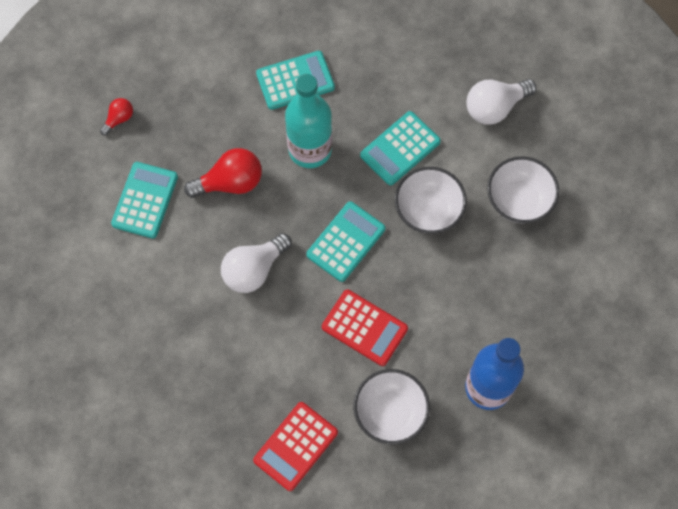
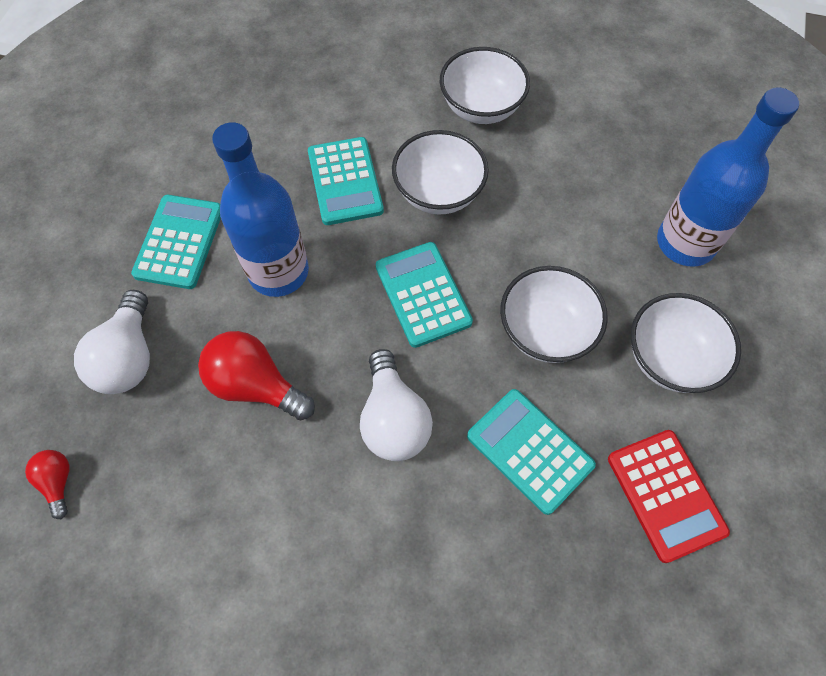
camera: 60 degrees left, 5 degrees down
turquoise calculator [111,162,178,238] -> turquoise calculator moved to [467,389,596,515]
red light bulb [184,148,262,198] -> red light bulb turned 75 degrees counterclockwise [198,331,315,420]
turquoise bottle [285,74,332,168] -> blue bottle [212,122,309,297]
red calculator [322,290,408,366] -> white bowl [500,266,608,363]
white light bulb [466,79,536,125] -> white light bulb moved to [74,290,150,394]

